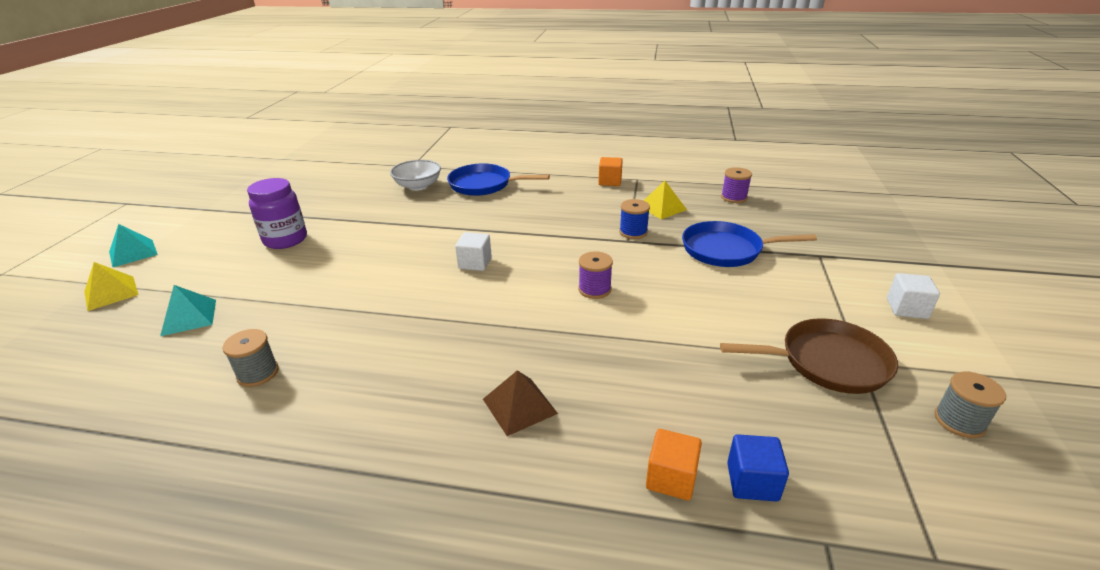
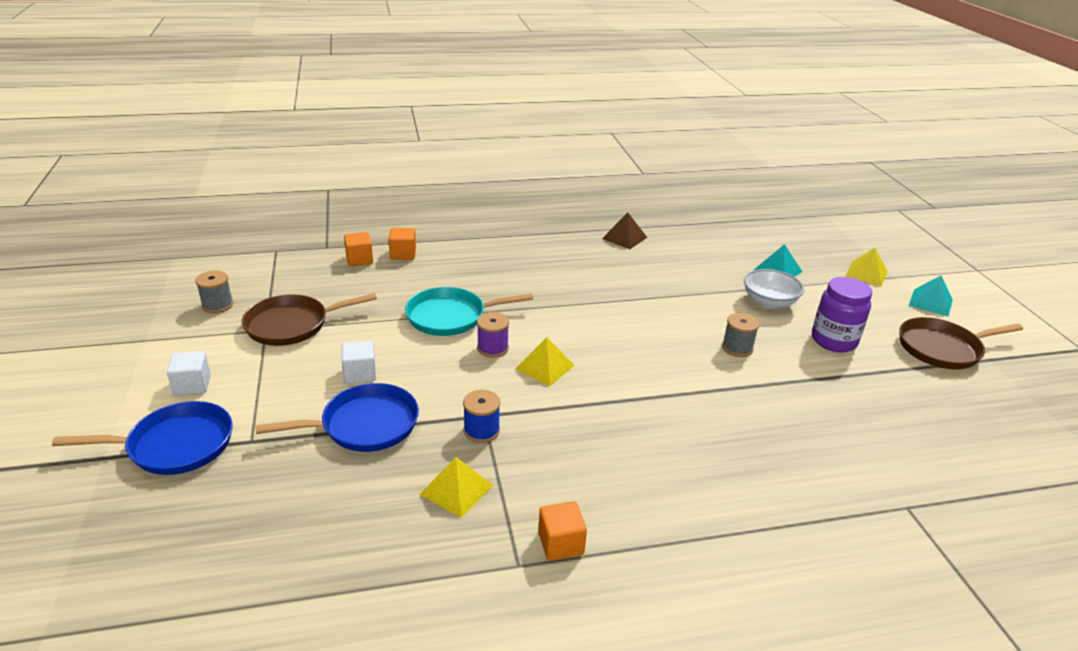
camera: 155 degrees right, 0 degrees up
grey spool [223,329,279,387] -> grey spool moved to [722,313,760,357]
white bowl [390,160,441,191] -> white bowl moved to [744,269,804,309]
blue pan [447,163,550,196] -> blue pan moved to [52,401,233,475]
white cube [455,232,492,271] -> white cube moved to [342,341,376,384]
brown pyramid [483,370,558,436] -> brown pyramid moved to [602,212,648,249]
purple spool [721,167,752,203] -> none
blue cube [727,434,789,502] -> orange cube [344,232,373,266]
none -> turquoise pan [405,287,533,336]
none -> yellow pyramid [515,337,575,386]
none -> brown pan [899,317,1023,370]

